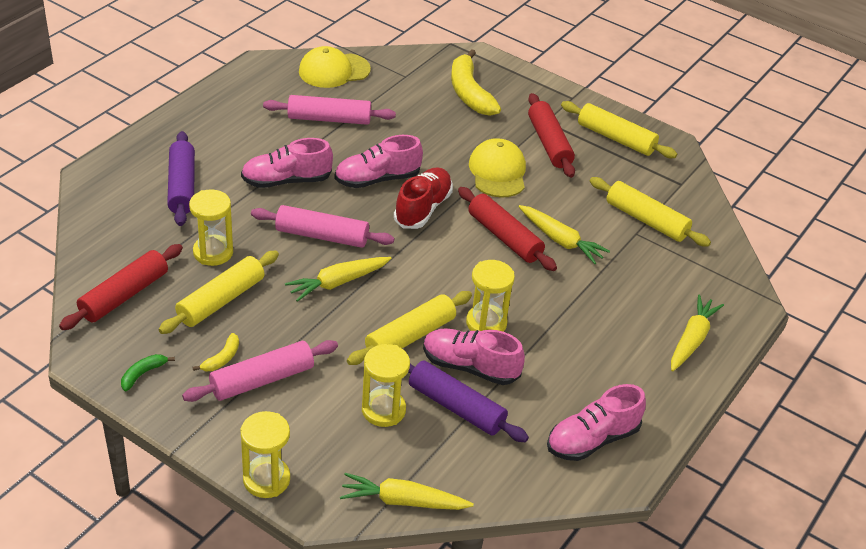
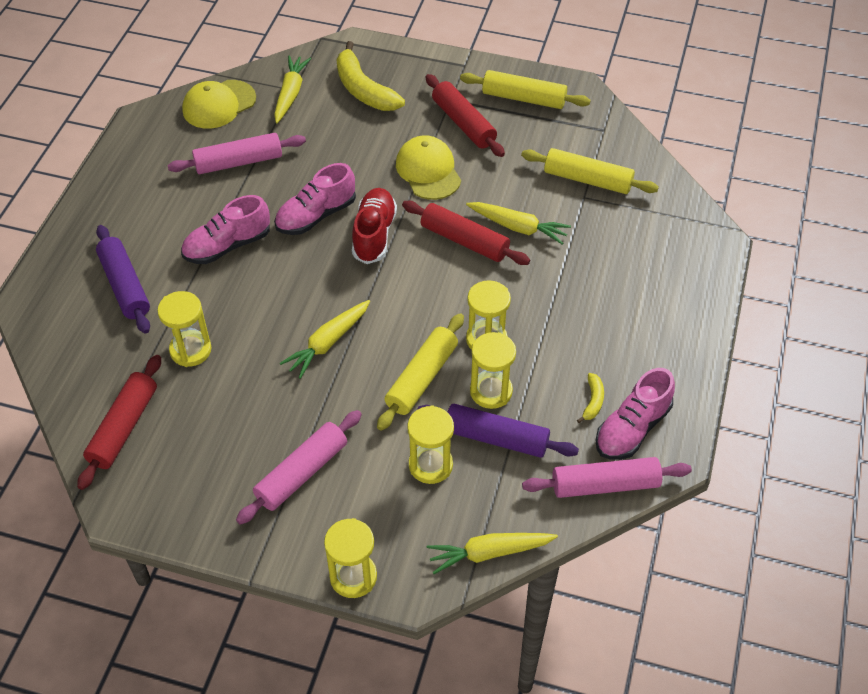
camera: 15 degrees left, 10 degrees up
green banana [121,354,175,392] -> none
yellow rolling pin [159,250,279,334] -> none
yellow banana [193,333,239,371] -> yellow banana moved to [577,373,604,423]
pink rolling pin [251,205,394,248] -> pink rolling pin moved to [522,457,692,498]
pink shoe [423,328,525,385] -> yellow hourglass [470,332,516,409]
yellow carrot [671,295,724,371] -> yellow carrot moved to [274,55,311,123]

